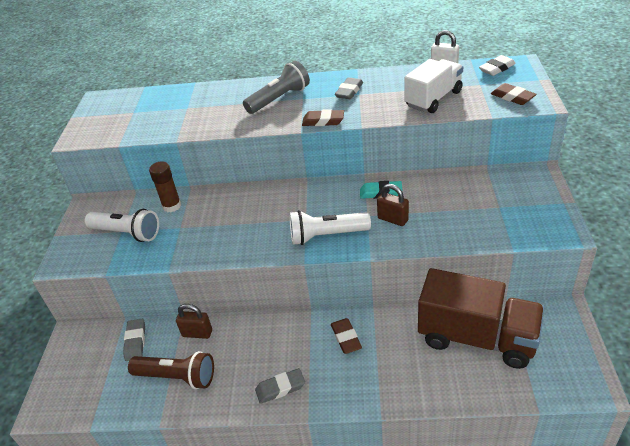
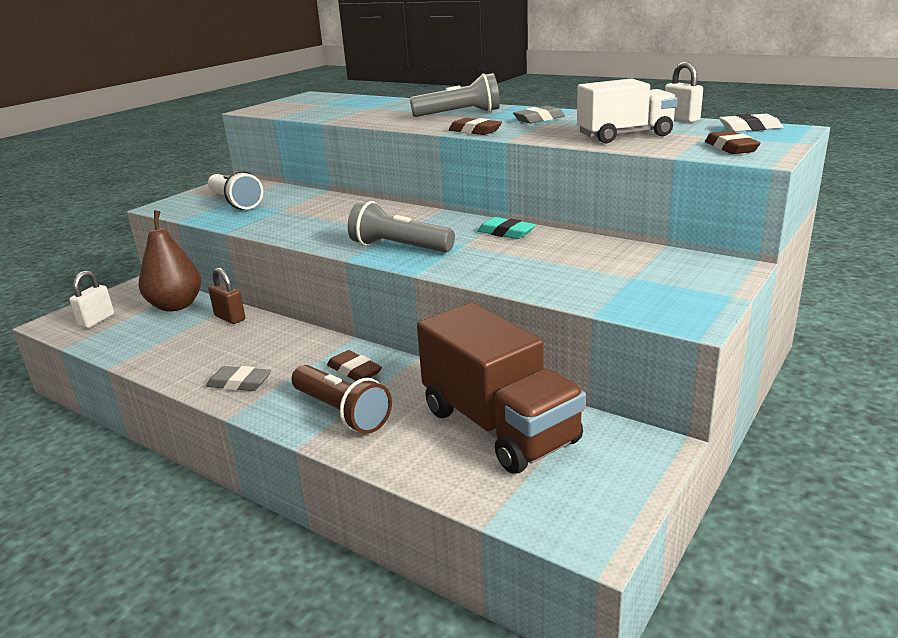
camera: 30 degrees right, 15 degrees down
grey eraser [123,319,145,361] -> brown pear [139,210,202,312]
brown flashlight [128,351,214,389] -> brown flashlight moved to [292,365,392,434]
brown glue stick [149,162,181,212] -> none
white flashlight [289,210,371,245] -> grey flashlight [348,201,455,252]
brown eraser [331,318,362,354] -> brown eraser turned 60 degrees counterclockwise [327,350,382,381]
brown padlock [377,184,409,226] -> none
none -> white padlock [69,271,114,328]

